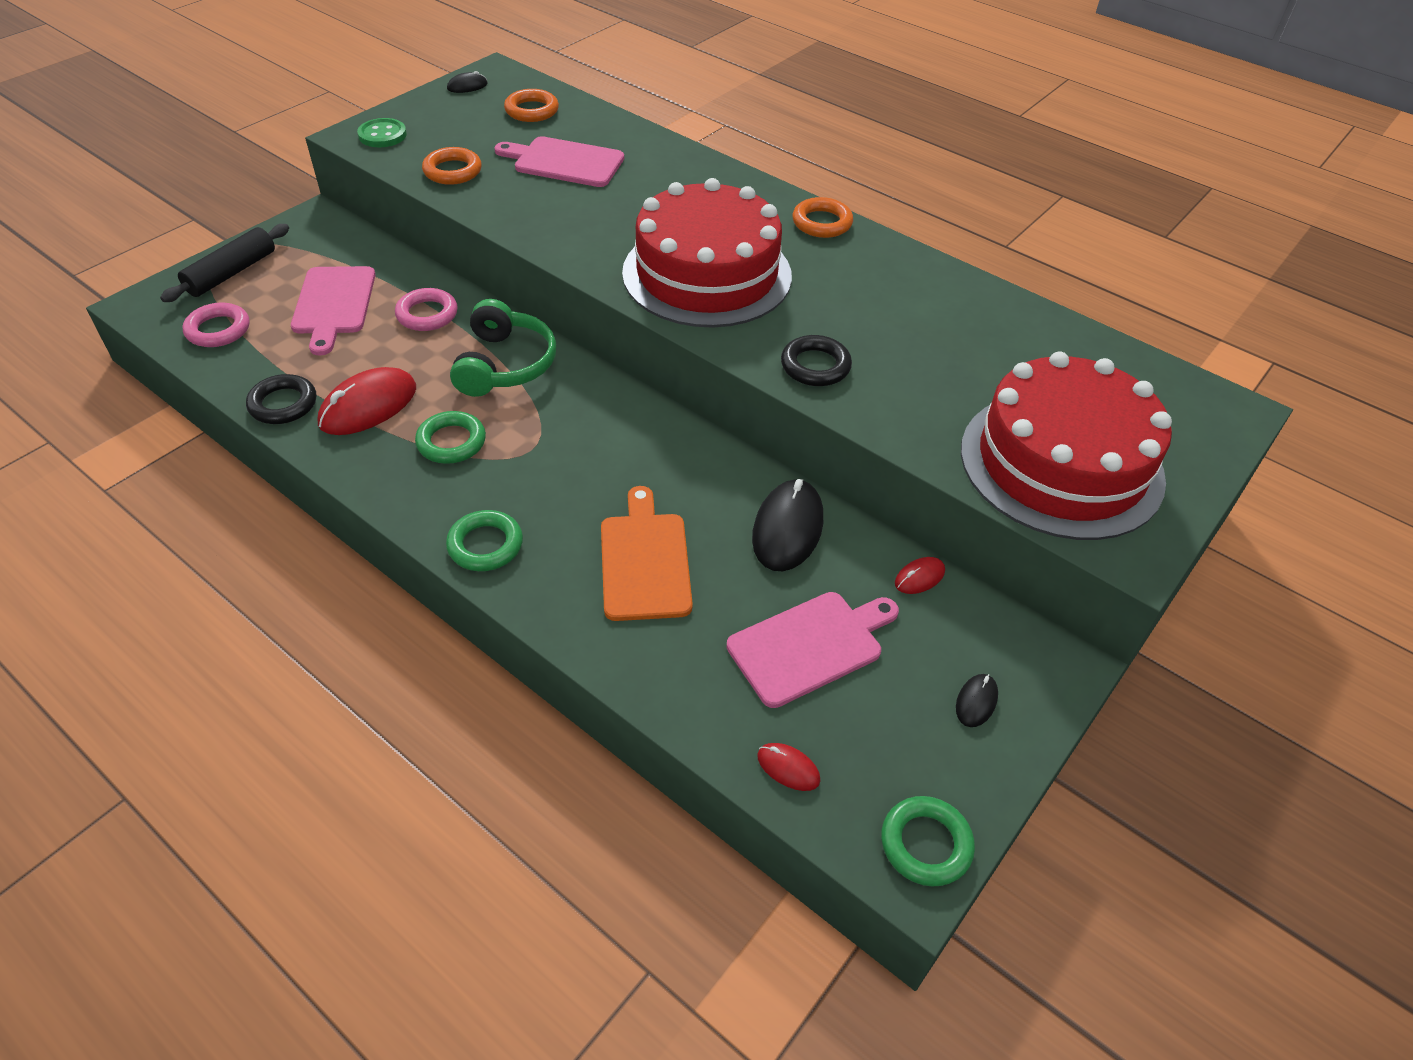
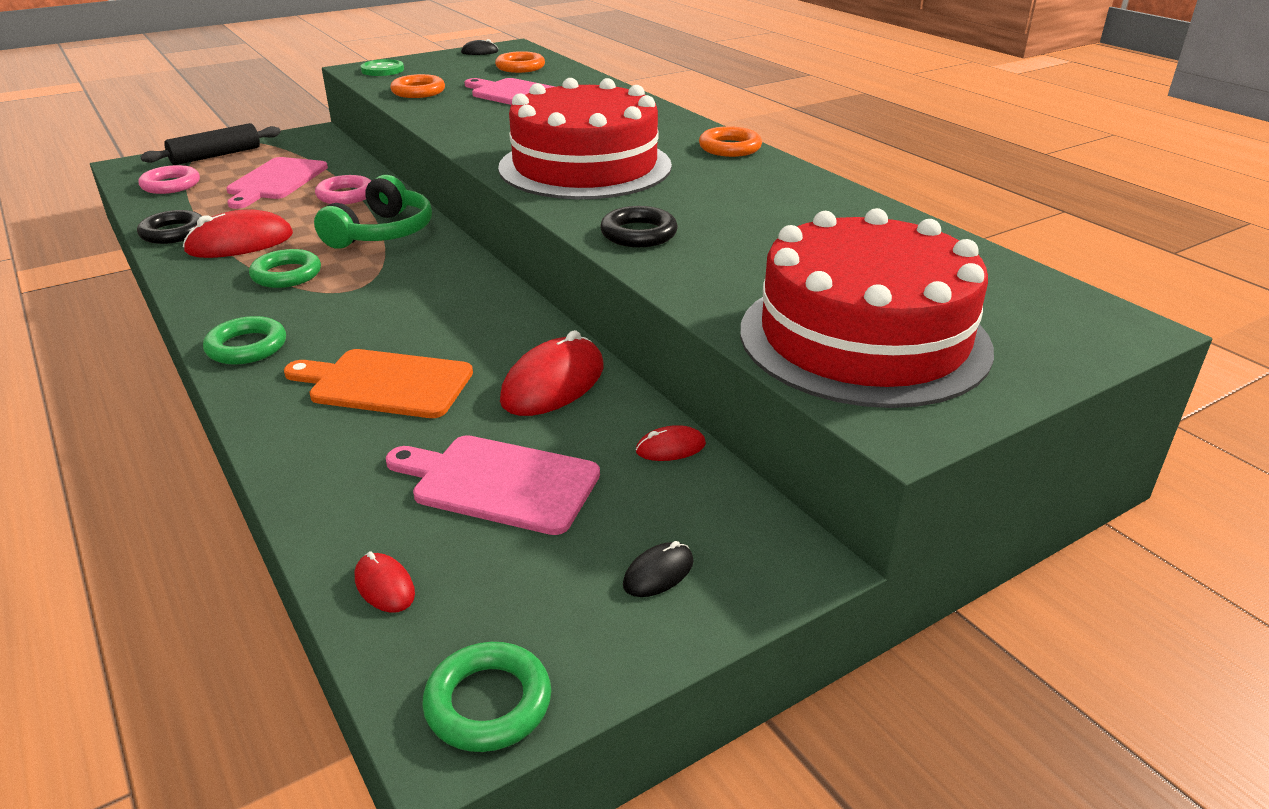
camera: 20 degrees right, 15 degrees down
orange cutting board [601,486,693,621] -> orange cutting board turned 90 degrees counterclockwise [284,349,473,418]
pink cutting board [726,592,899,708] -> pink cutting board turned 150 degrees counterclockwise [386,435,600,535]
black mouse [752,479,823,571] -> red mouse [500,330,604,416]

